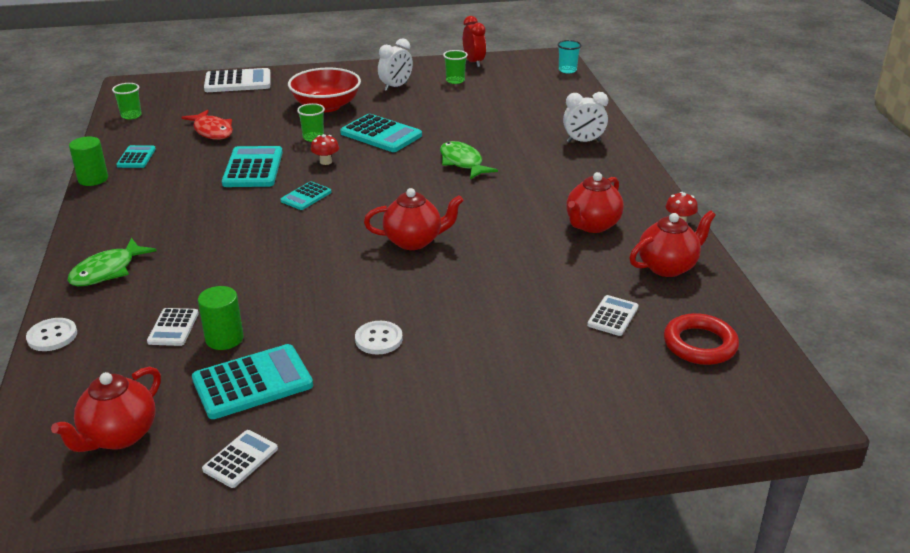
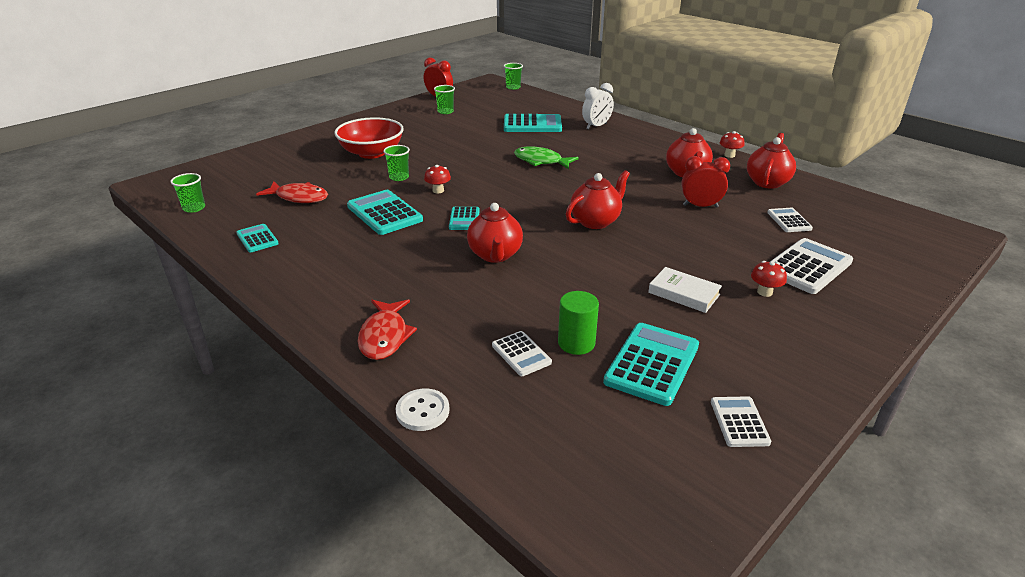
camera: 35 degrees left, 0 degrees up
red teapot [51,367,161,452] -> red teapot moved to [467,203,523,263]
green fish [67,238,156,286] -> red fish [358,299,417,360]
green cylinder [69,137,108,186] -> none
white calculator [204,68,271,92] -> white calculator moved to [770,238,853,294]
turquoise calculator [340,114,422,152] -> turquoise calculator moved to [504,114,562,132]
white button [355,321,403,354] -> white book [648,267,722,313]
white clock [378,38,413,91] -> none
turquoise cup [558,40,581,73] -> green cup [504,63,523,90]
red ring [664,313,739,365] -> none
none -> red clock [681,156,730,208]
none -> red mushroom [751,261,787,297]

